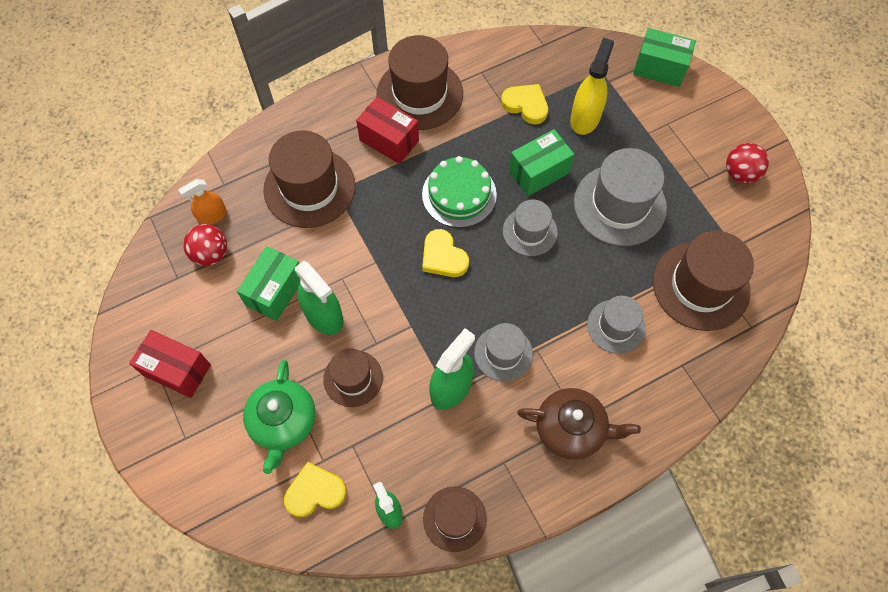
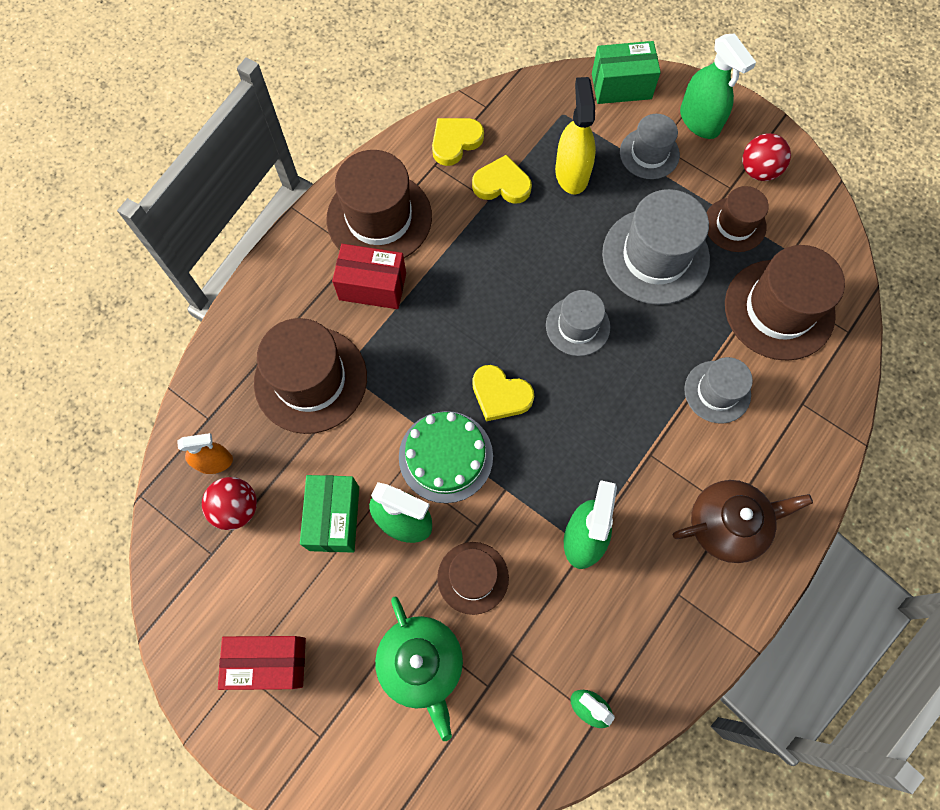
camera: 25 degrees left, 5 degrees up
orange spray bottle [178,179,227,225] -> orange spray bottle turned 135 degrees counterclockwise [177,433,233,474]
yellow heart [284,462,347,517] -> yellow heart moved to [432,118,484,166]
green cake [422,156,497,228] -> green cake moved to [399,411,493,503]
brown hat [423,486,487,552] -> brown hat moved to [707,186,769,252]
grey hat [474,323,533,382] -> grey hat moved to [620,114,680,179]
green box [509,129,574,196] -> none
none -> green spray bottle [680,33,756,139]

